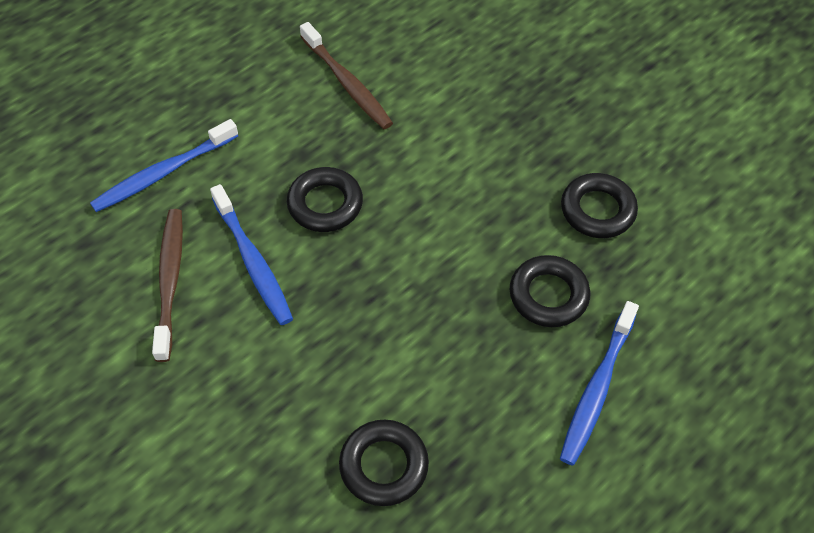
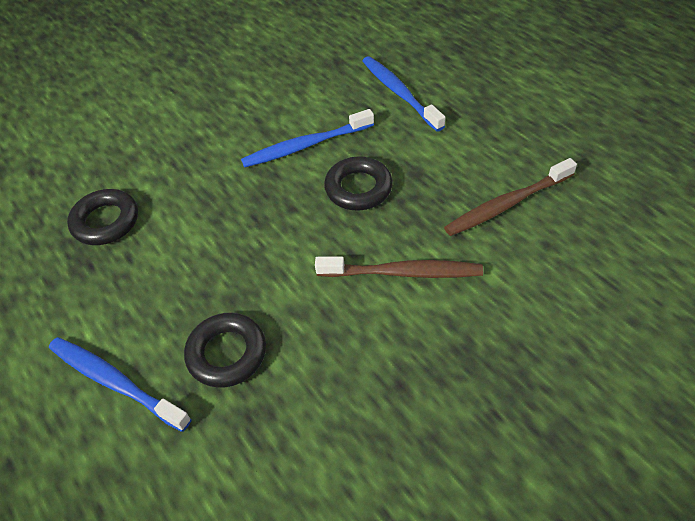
camera: 100 degrees right, 5 degrees down
brown toothbrush [152,209,183,362] -> brown toothbrush moved to [315,257,483,278]
black ring [561,173,638,238] -> none

